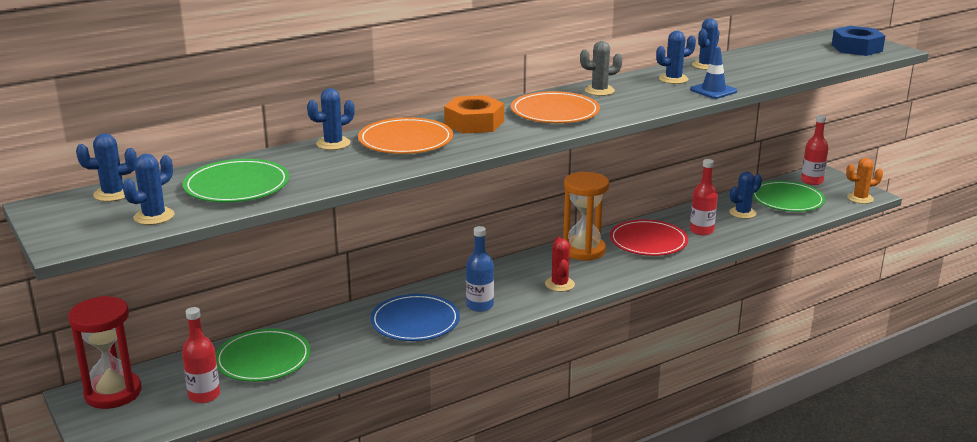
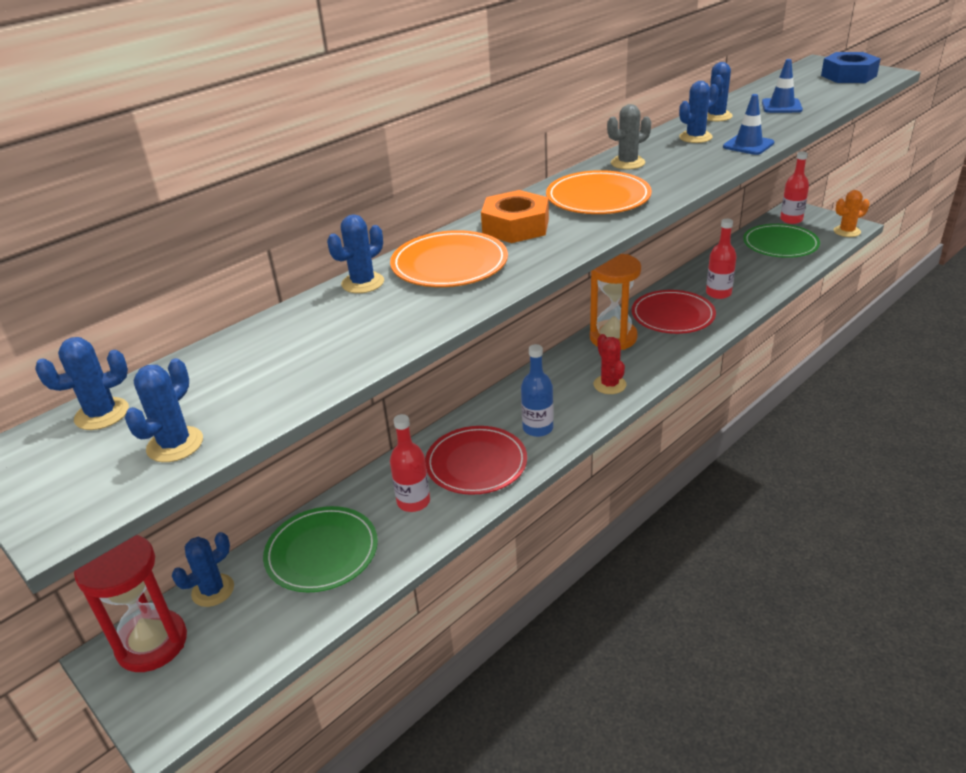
camera: 10 degrees left, 10 degrees up
red bottle [182,307,220,403] -> red bottle moved to [390,414,430,512]
green plate [183,159,290,203] -> none
blue plate [370,294,460,341] -> red plate [425,426,527,495]
blue cactus [730,171,762,219] -> blue cactus moved to [172,532,234,607]
none -> blue traffic cone [762,59,803,113]

